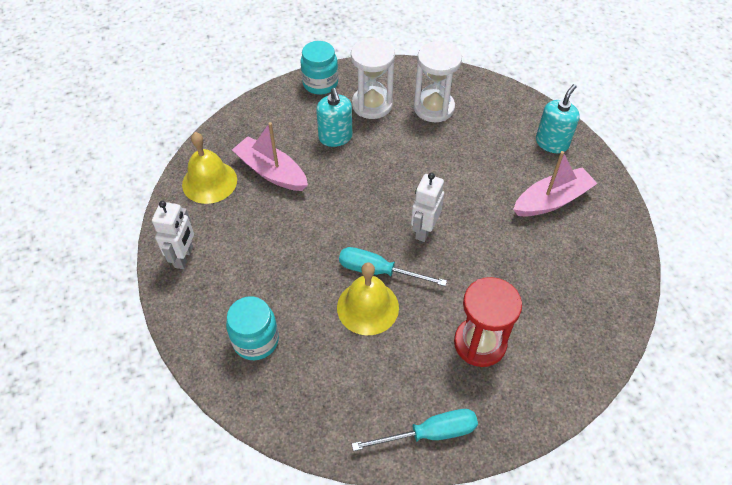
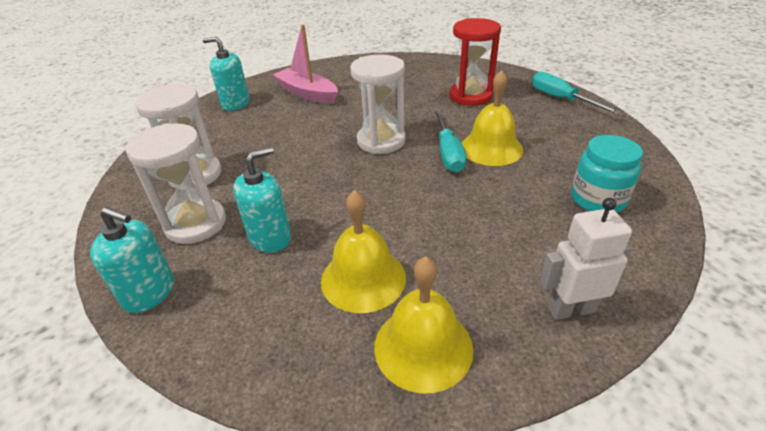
camera: 110 degrees left, 15 degrees down
pink boat [232,122,308,191] -> yellow bell [321,190,406,313]
turquoise jar [300,41,338,95] -> turquoise soap dispenser [90,207,174,313]
white robot [411,173,444,242] -> white hourglass [350,54,406,154]

